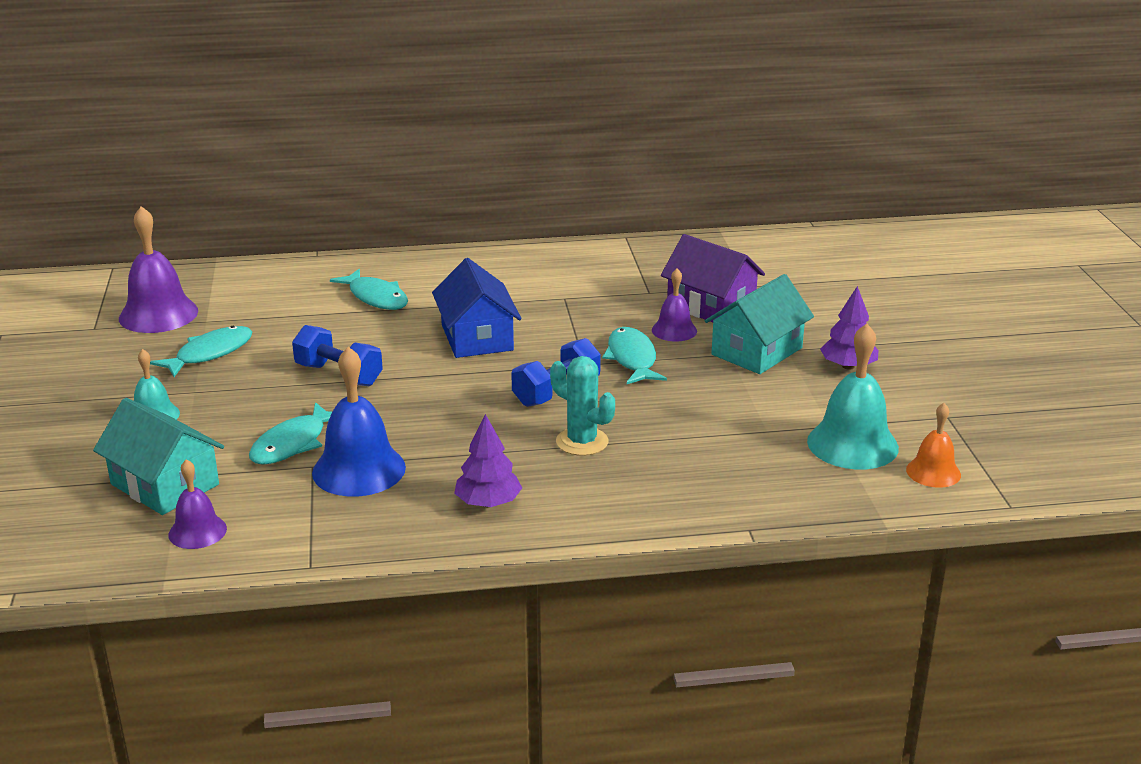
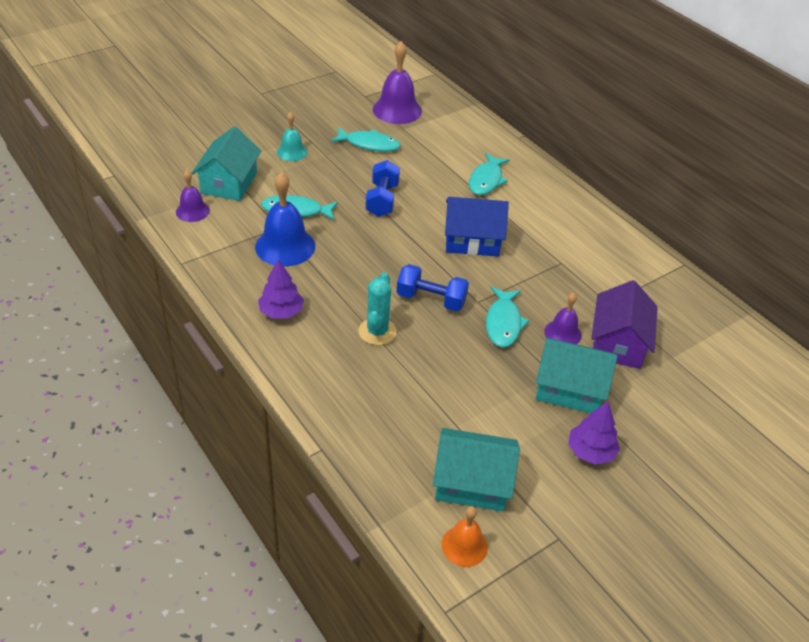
camera: 60 degrees right, 15 degrees up
blue house [432,258,521,358] -> blue house turned 45 degrees clockwise [445,197,509,256]
turquoise fish [602,327,667,384] -> turquoise fish turned 135 degrees clockwise [486,287,529,347]
turquoise bell [807,324,899,470] -> turquoise house [433,428,520,512]

